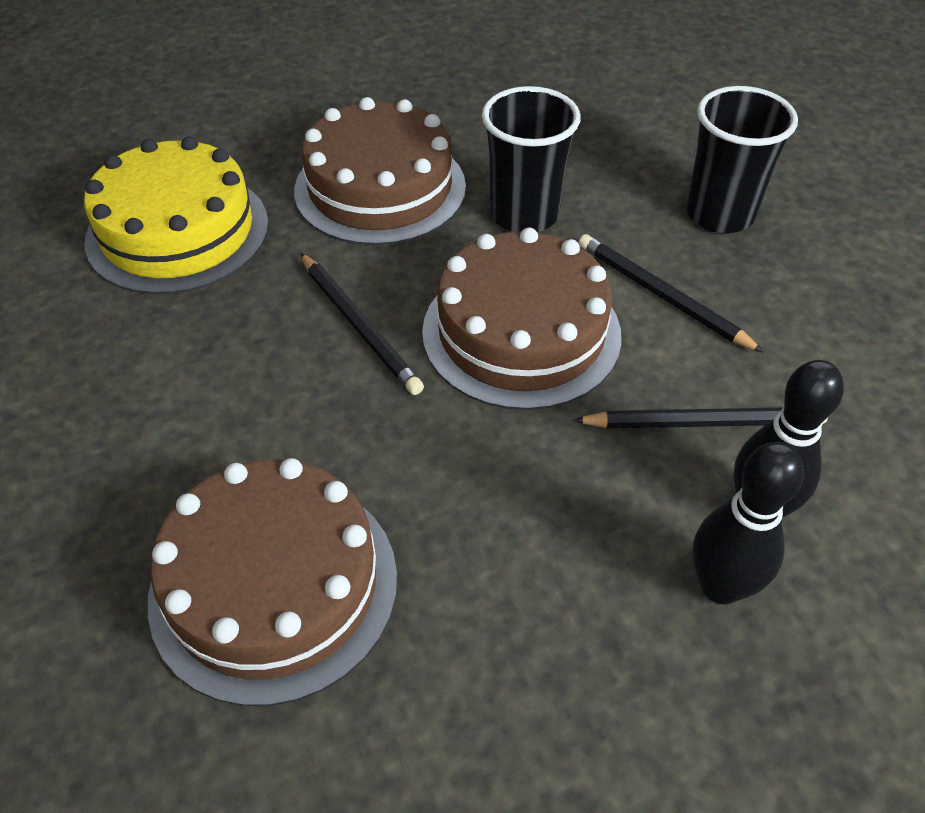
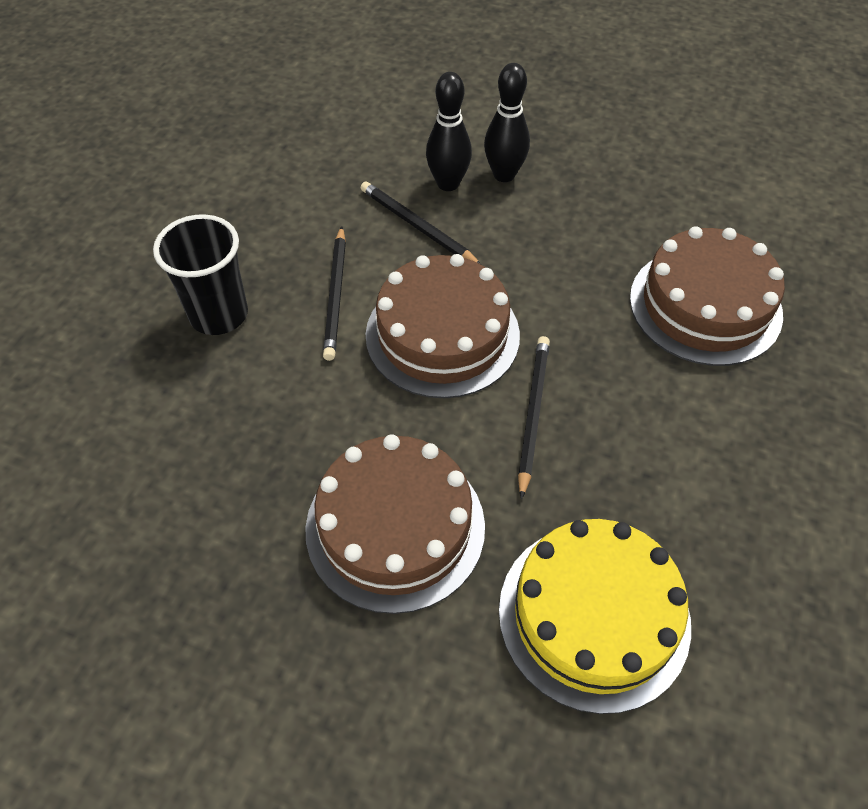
camera: 135 degrees left, 5 degrees up
black cup [482,86,581,232] -> none

